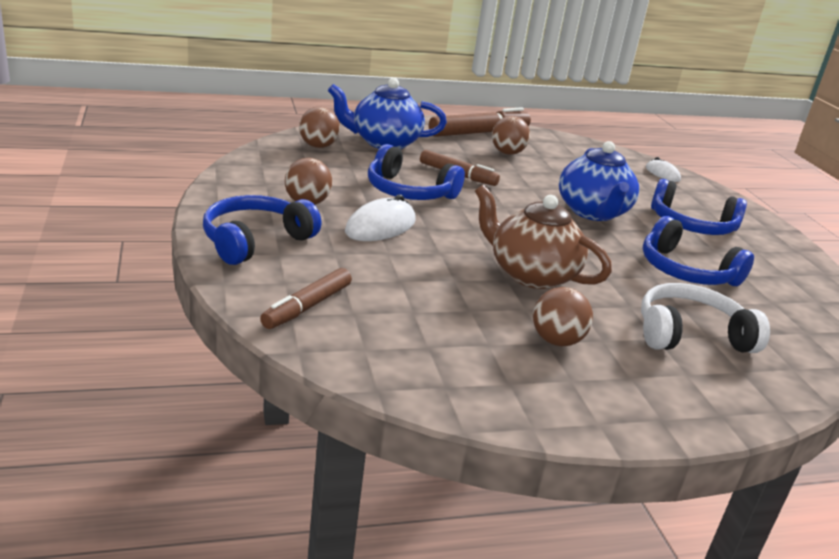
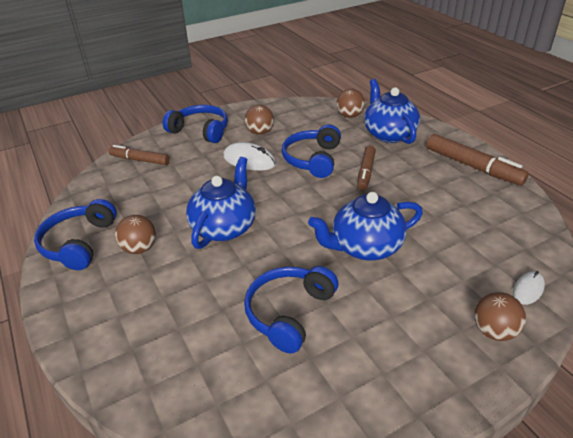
camera: 80 degrees right, 10 degrees up
brown teapot [475,185,612,289] -> blue teapot [186,157,256,249]
brown ball [492,116,530,155] -> brown ball moved to [474,292,526,341]
white headphones [641,283,770,353] -> none
blue headphones [651,179,747,235] -> blue headphones moved to [34,199,117,270]

